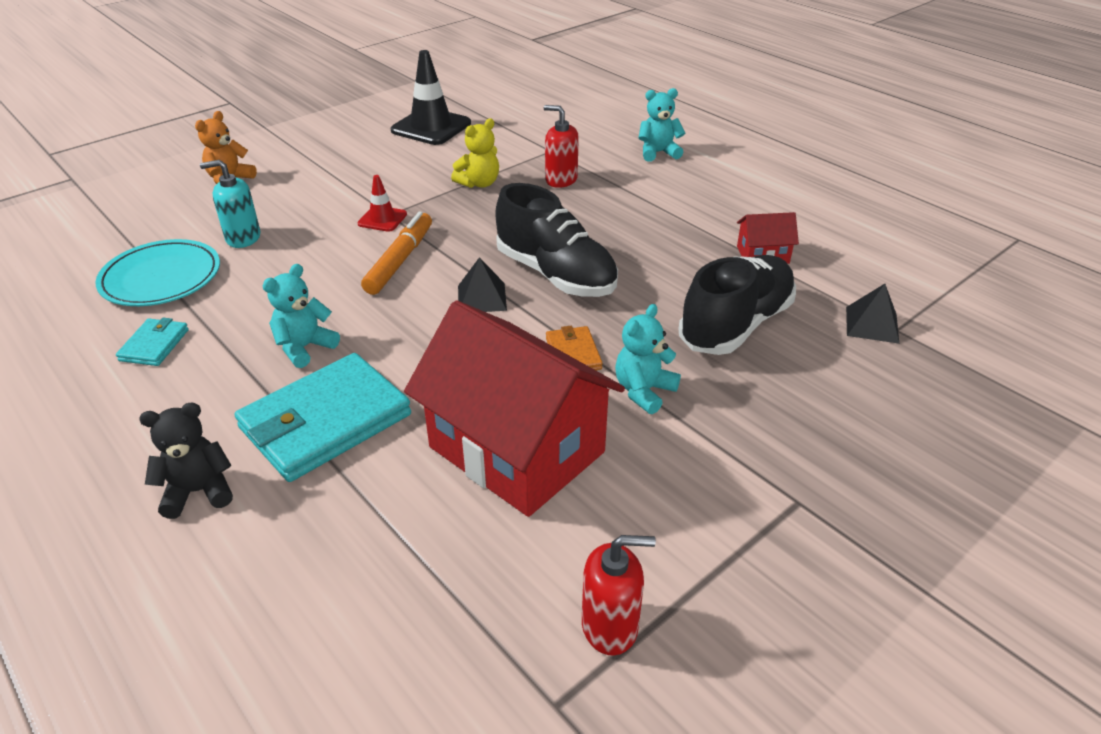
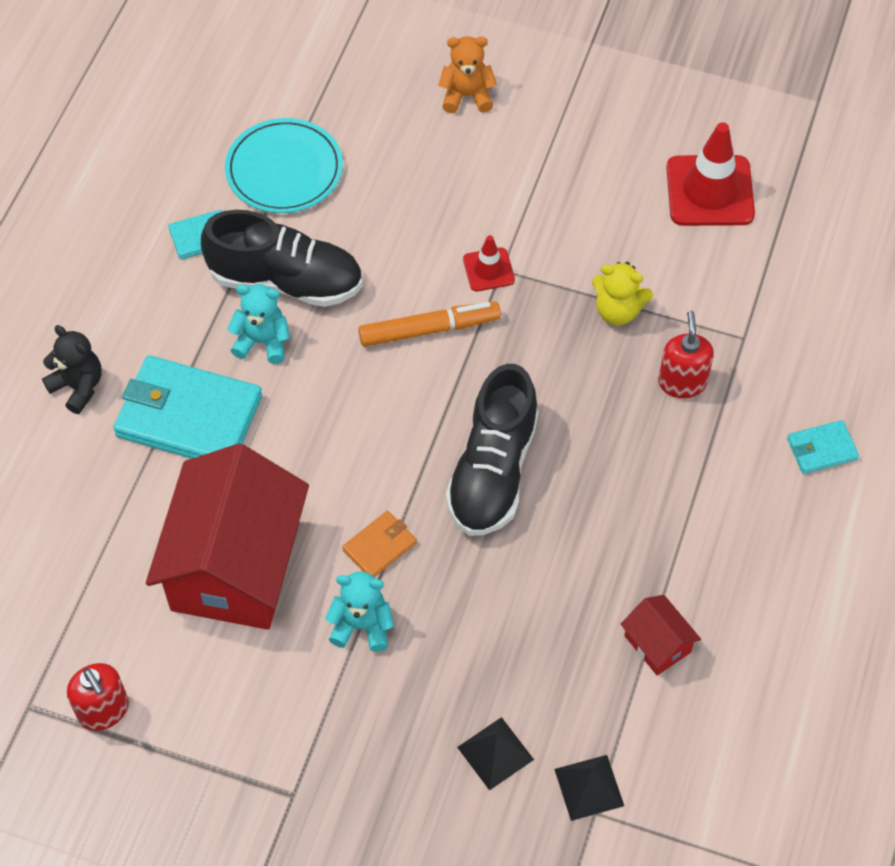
camera: 60 degrees right, 20 degrees up
turquoise soap dispenser [200,160,260,248] -> none
black traffic cone [391,50,471,145] -> red traffic cone [666,122,755,226]
black pyramid [458,257,507,312] -> black pyramid moved to [457,717,534,791]
turquoise teddy bear [639,88,685,162] -> turquoise wallet [787,420,859,474]
black shoe [679,255,796,355] -> black shoe moved to [201,210,363,307]

